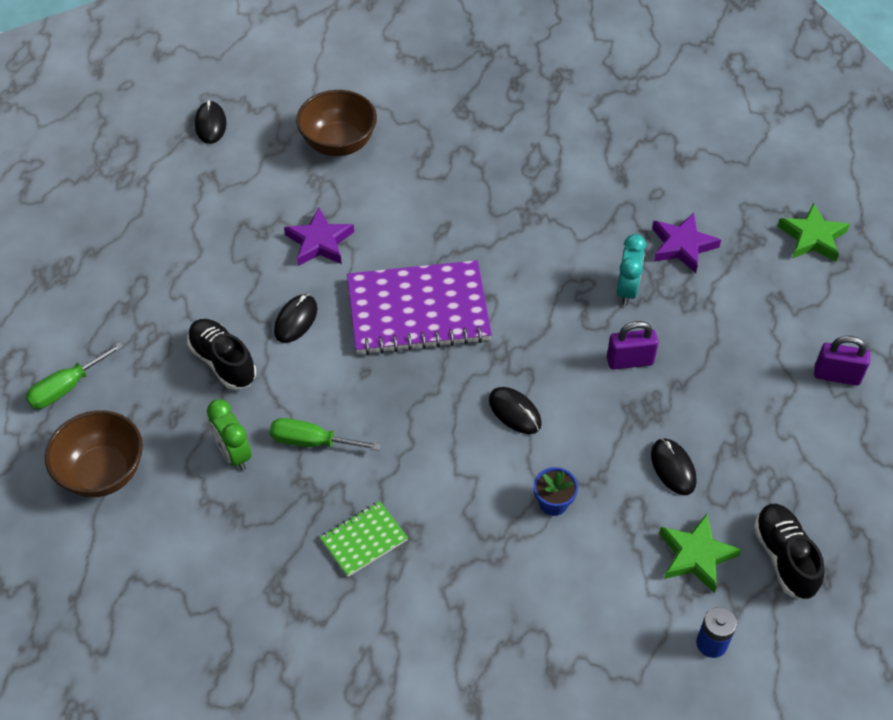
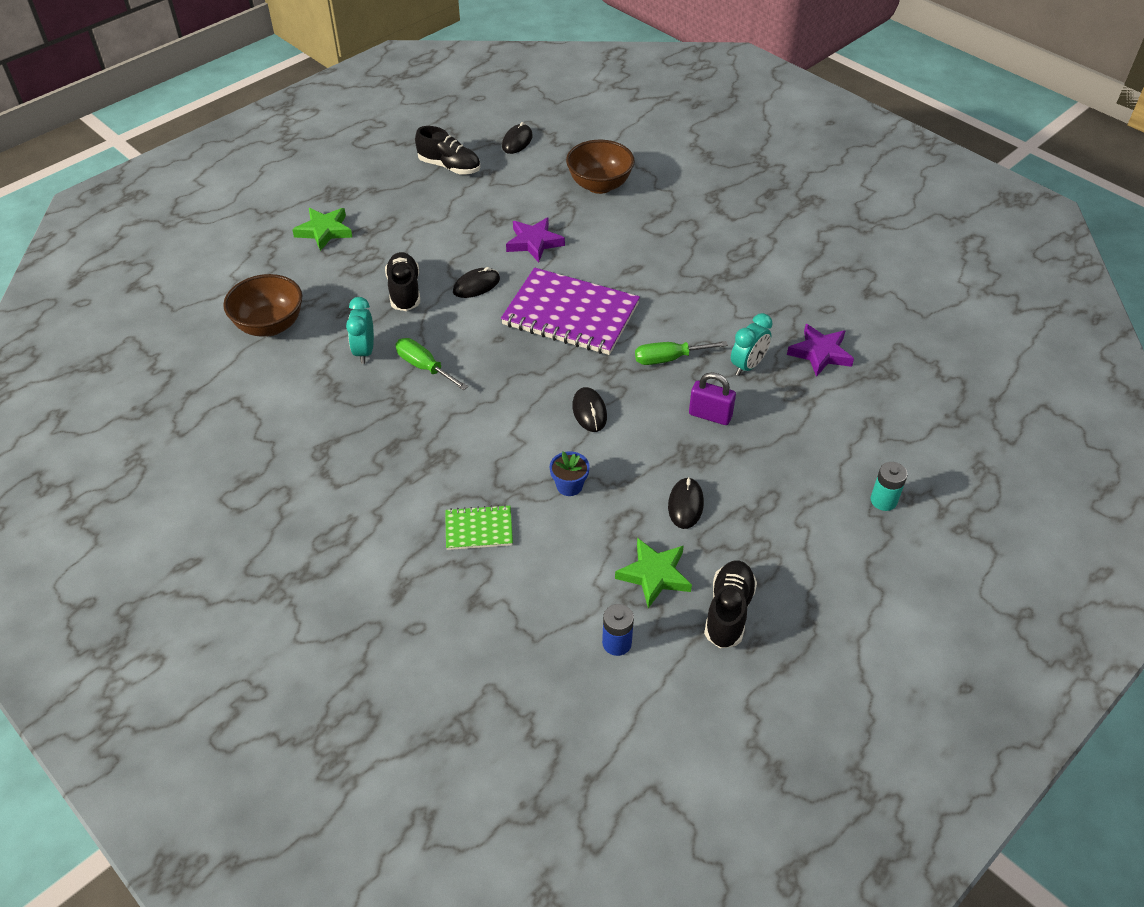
camera: 30 degrees right, 5 degrees down
green screwdriver [25,342,124,409] -> green screwdriver moved to [635,341,728,365]
green clock [207,399,252,471] -> turquoise clock [346,297,374,364]
green notebook [320,501,408,577] -> green notebook moved to [445,505,513,550]
green star [777,203,850,262] -> green star moved to [292,208,353,251]
purple padlock [814,336,870,386] -> turquoise battery [871,462,908,511]
none -> black shoe [415,126,480,174]

